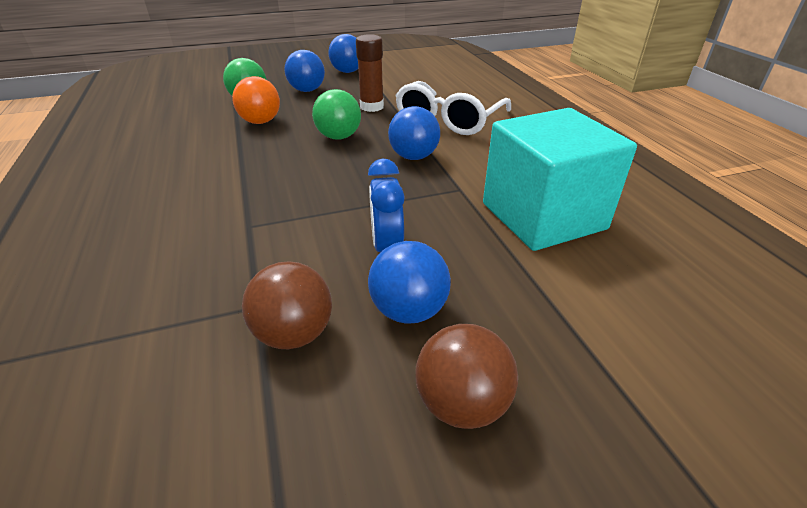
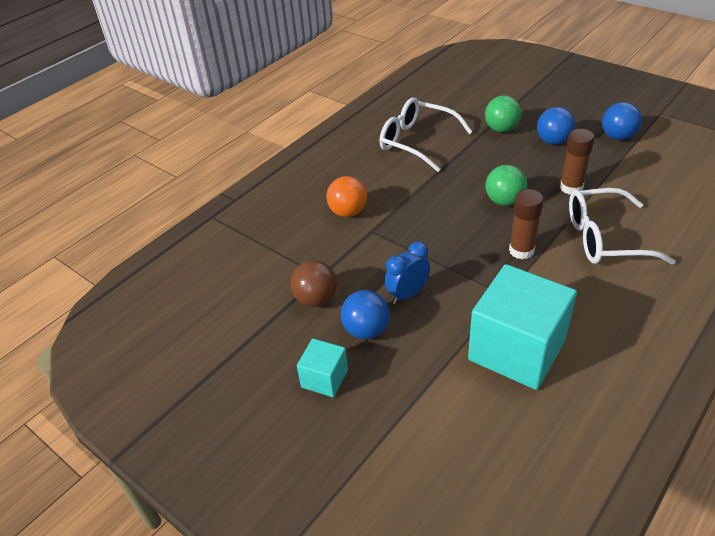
camera: 60 degrees right, 5 degrees up
orange ball [232,76,280,124] -> orange ball moved to [326,176,367,217]
blue ball [388,106,440,160] -> brown glue stick [509,189,543,259]
brown ball [415,324,518,429] -> turquoise cube [297,339,348,397]
none -> white glasses [379,97,473,172]

